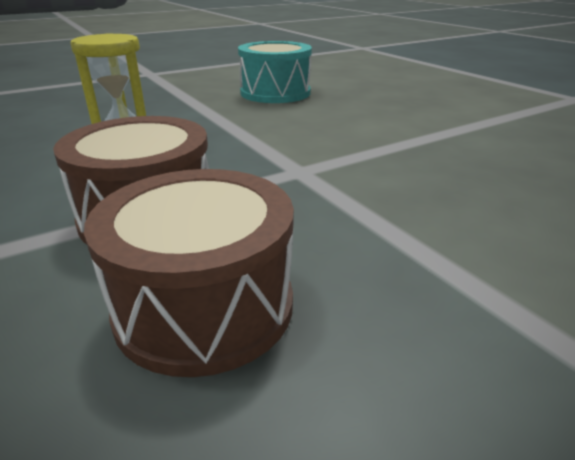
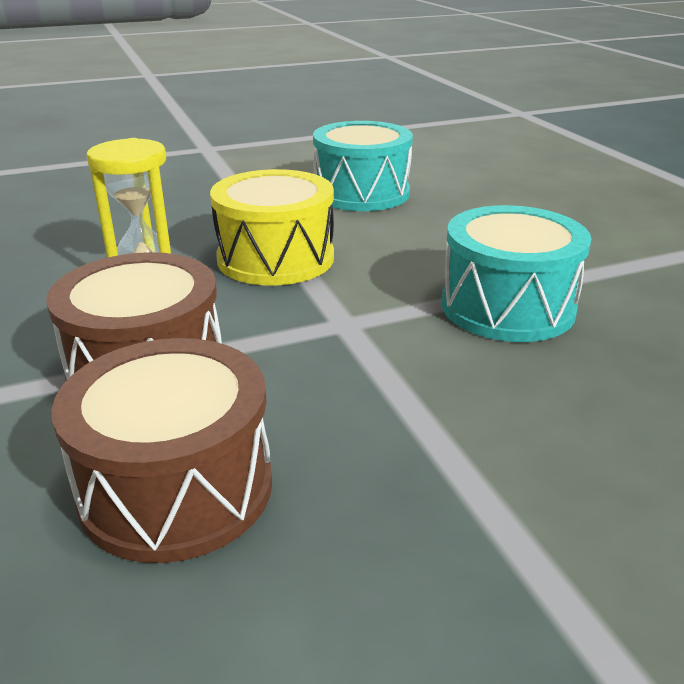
camera: 10 degrees right, 0 degrees up
none -> yellow drum [210,169,334,286]
none -> turquoise drum [441,205,592,342]

